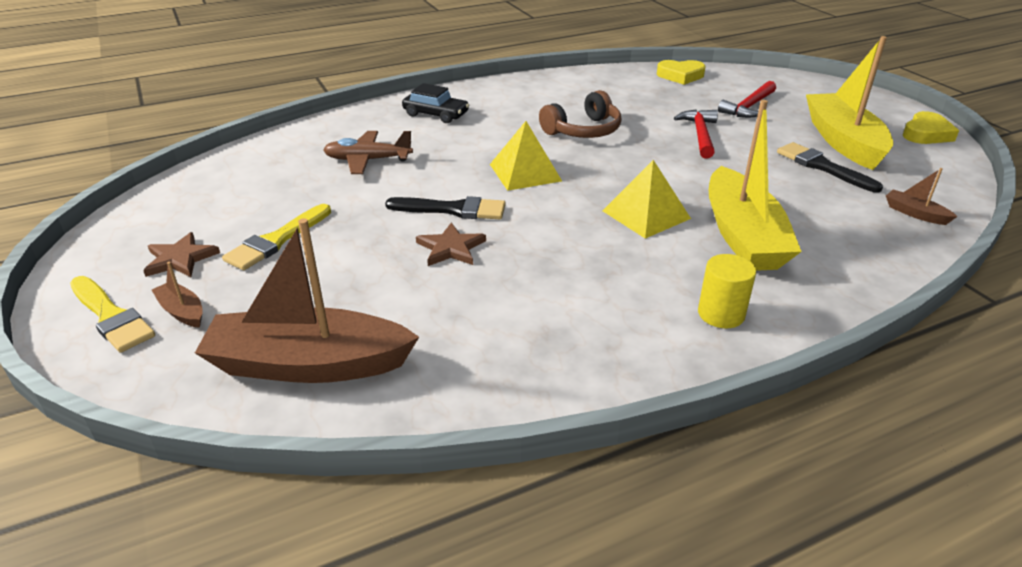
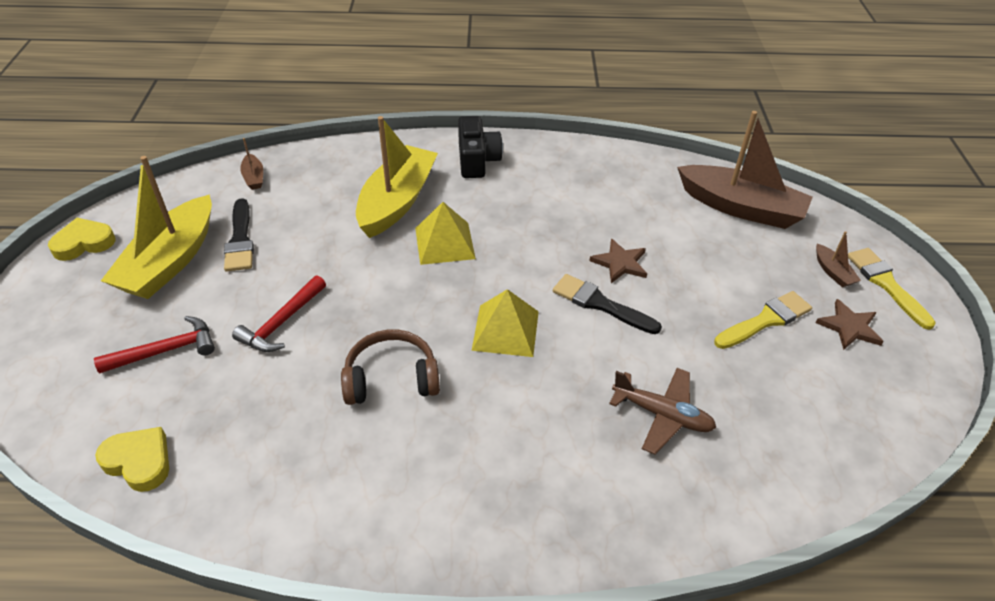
camera: 155 degrees left, 10 degrees up
black car [402,83,469,123] -> none
yellow cylinder [698,254,756,328] -> black camera [458,116,503,178]

